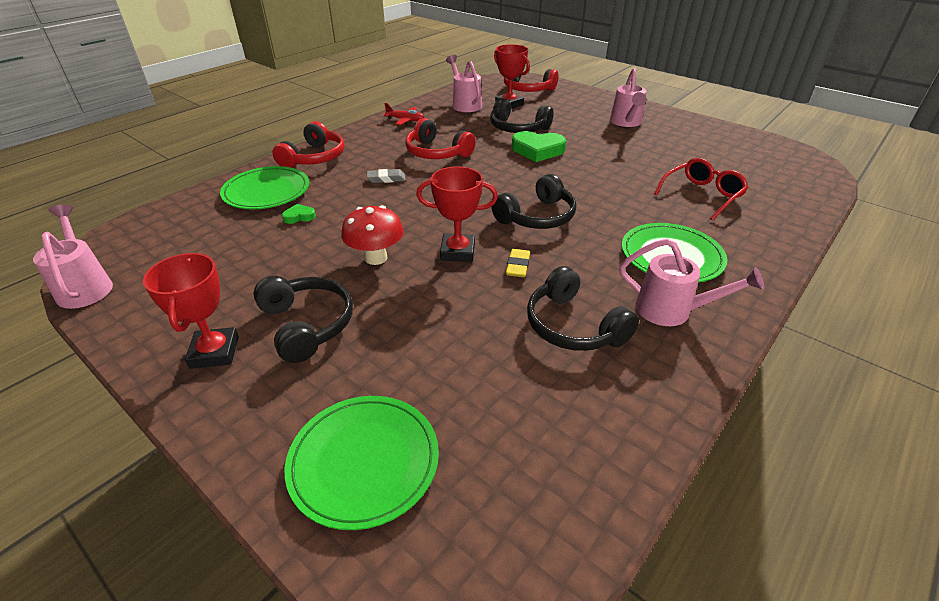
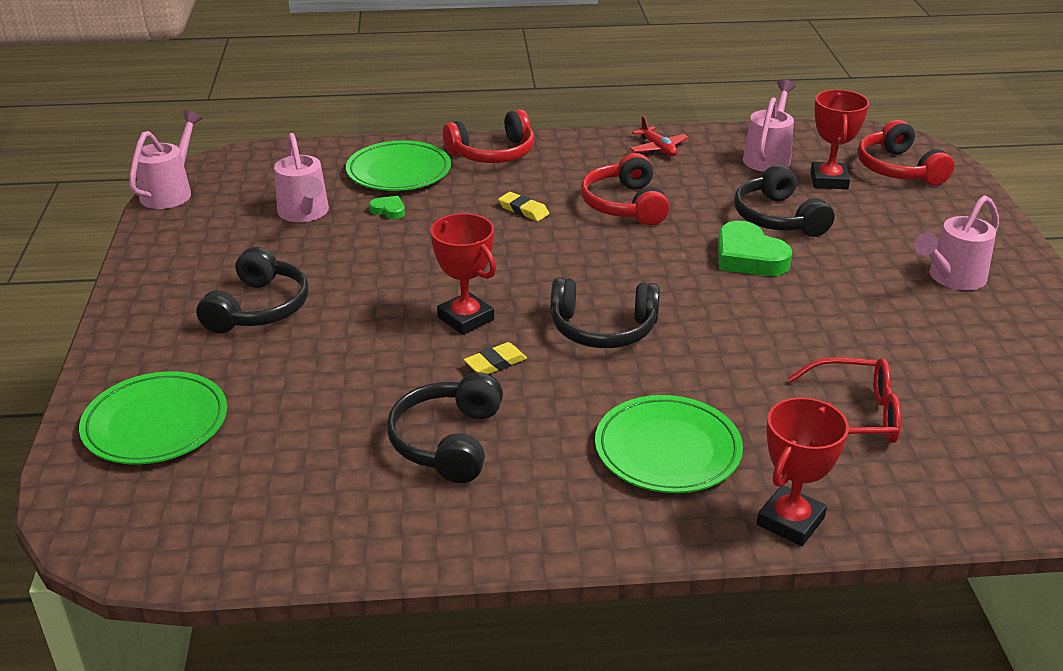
camera: 45 degrees right, 5 degrees down
red trophy [143,253,239,369] -> red trophy moved to [757,397,849,546]
red mushroom [341,205,404,265] -> none
grey eraser [367,169,406,183] -> yellow eraser [498,192,549,221]
pink watering can [620,239,764,326] -> pink watering can moved to [274,133,329,222]

